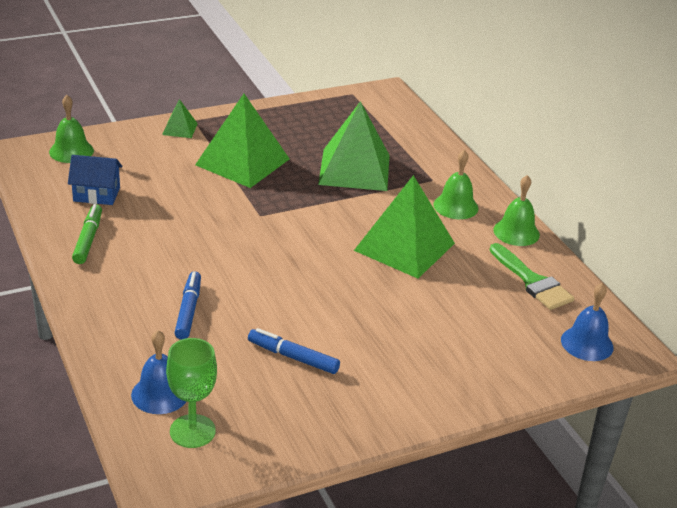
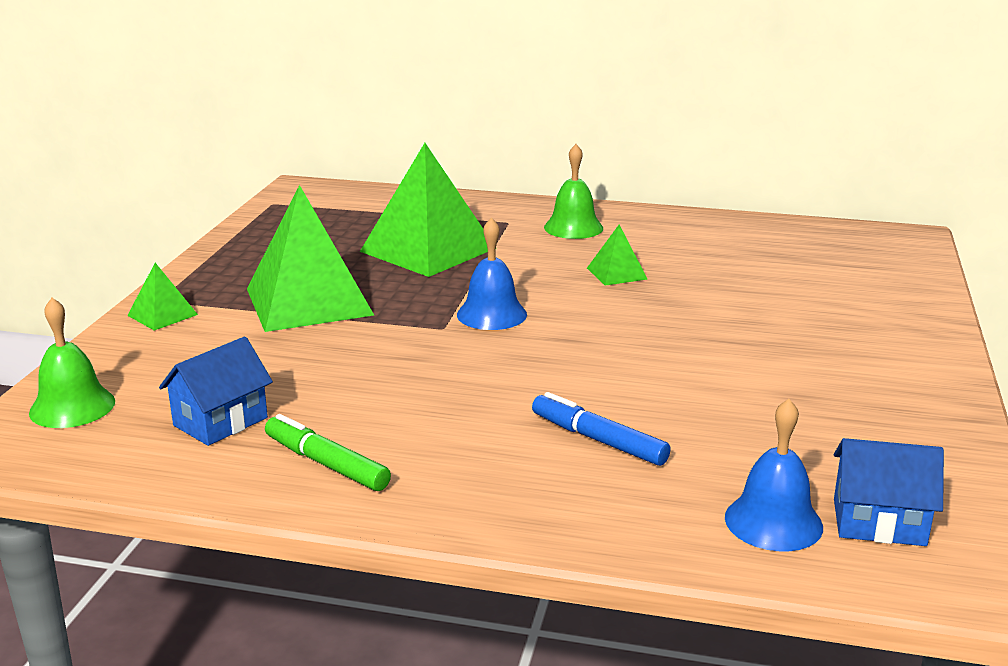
camera: 50 degrees left, 10 degrees down
green goblet [166,338,217,448] -> blue house [834,438,944,546]
blue marker [248,328,340,374] -> none
green pyramid [354,175,455,279] -> green pyramid [587,225,647,286], size x0.45
green brush [489,243,574,310] -> none
green bell [493,175,540,246] -> none
blue bell [561,283,613,361] -> blue bell moved to [457,217,527,330]

